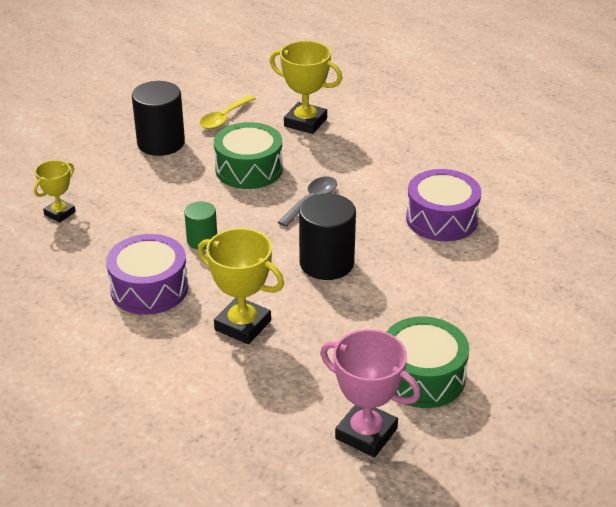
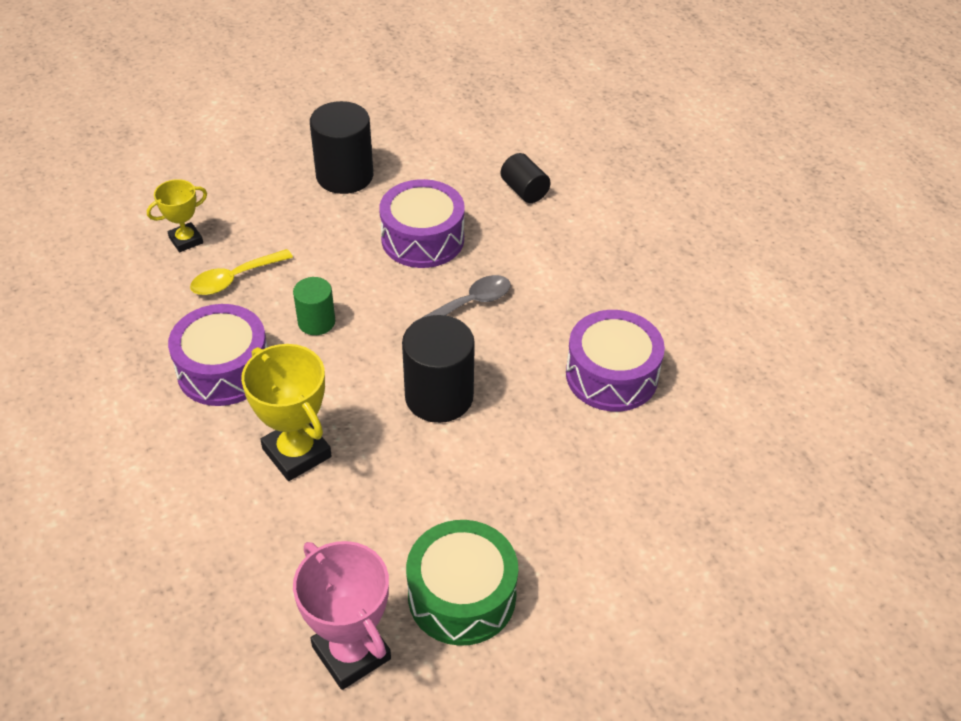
camera: 20 degrees right, 10 degrees up
yellow spoon [199,95,256,129] -> yellow spoon moved to [190,249,293,295]
green drum [214,122,283,189] -> purple drum [379,179,465,268]
yellow trophy [270,41,342,134] -> black cylinder [501,153,551,203]

